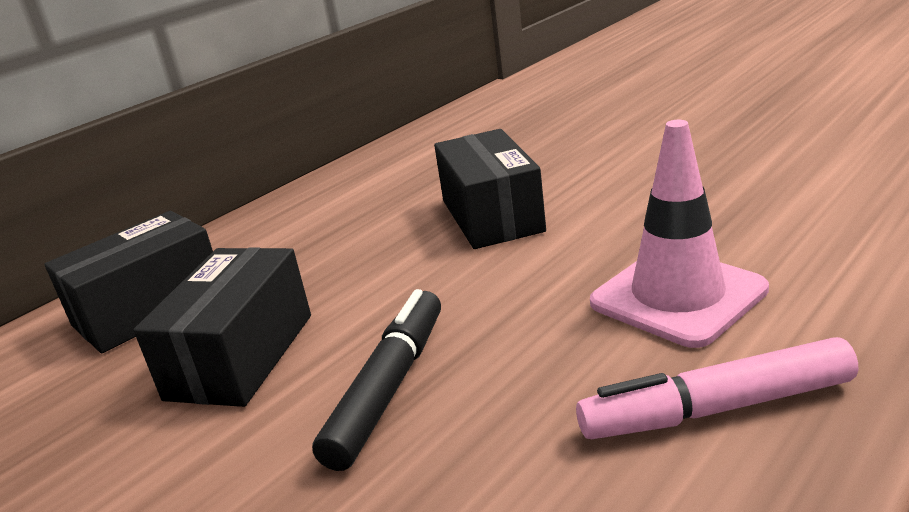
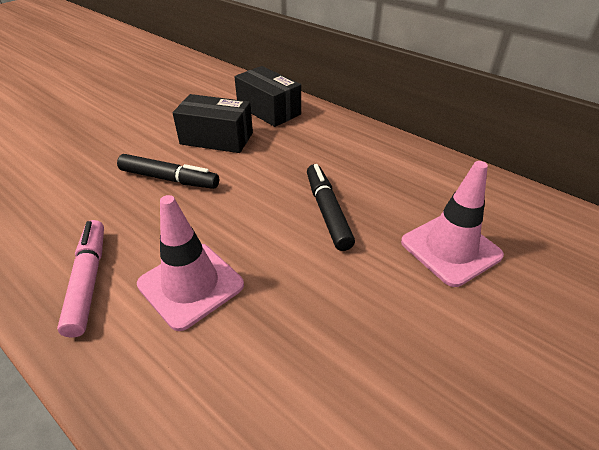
camera: 85 degrees right, 15 degrees up
black box [434,129,546,249] -> black marker [307,164,355,251]
none -> pink traffic cone [401,161,504,287]

